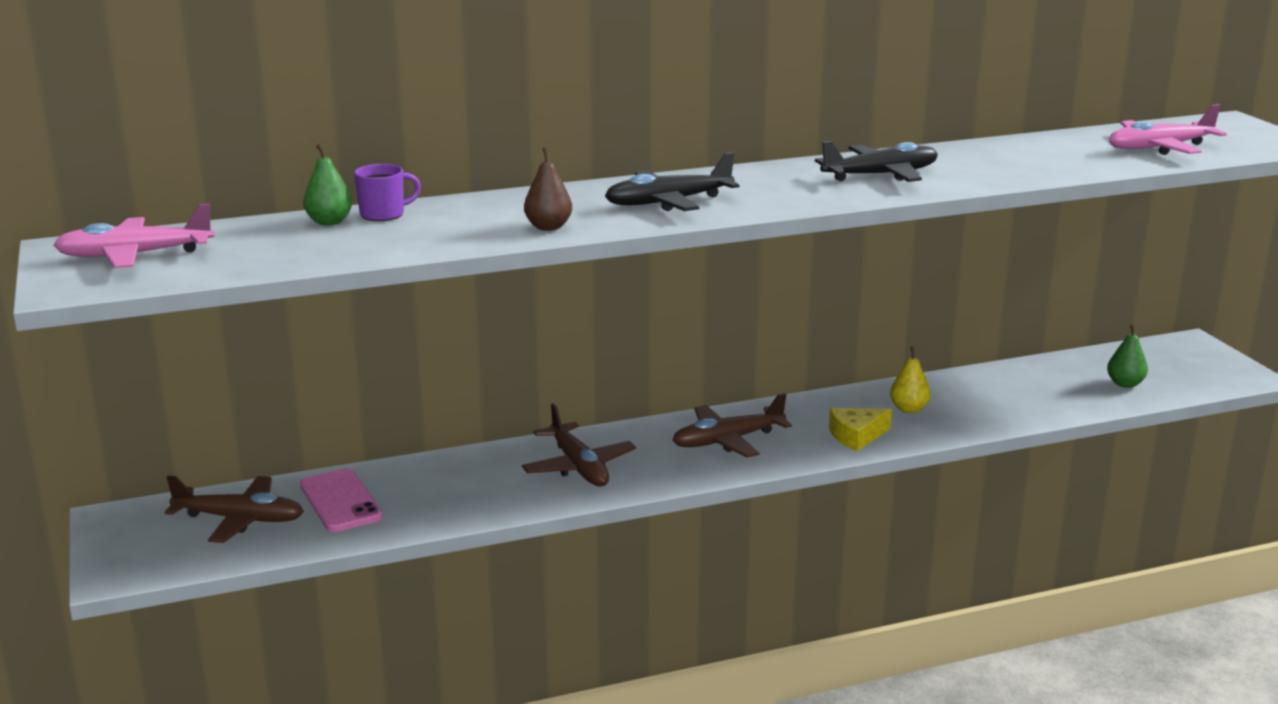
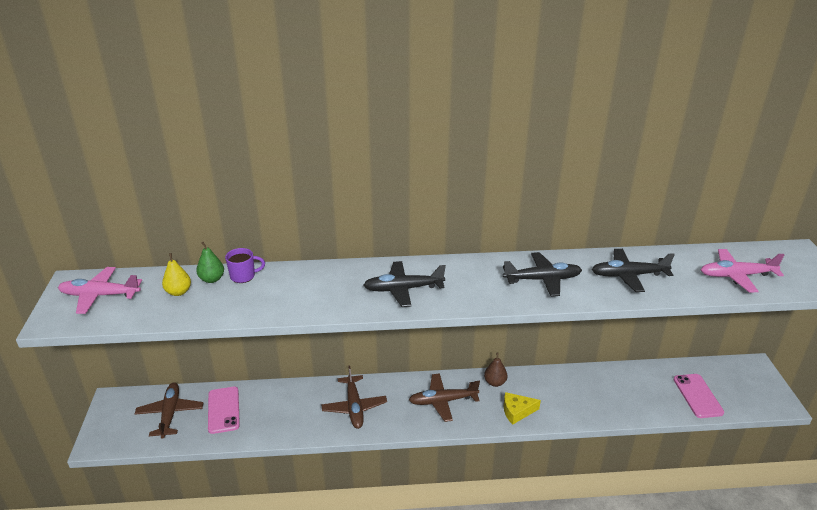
camera: 15 degrees right, 10 degrees up
brown plane [165,476,304,543] -> brown plane turned 120 degrees counterclockwise [135,382,203,439]
brown pear [524,147,572,231] -> brown pear moved to [484,352,507,387]
yellow pear [890,347,931,413] -> yellow pear moved to [162,253,191,296]
green pear [1107,324,1148,388] -> pink phone [673,374,724,418]
none -> black plane [592,249,675,292]

